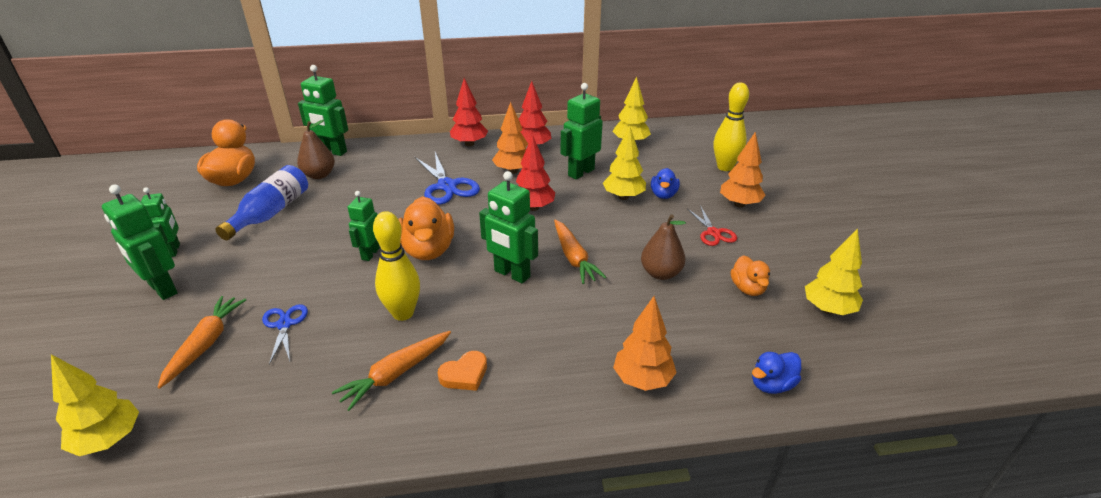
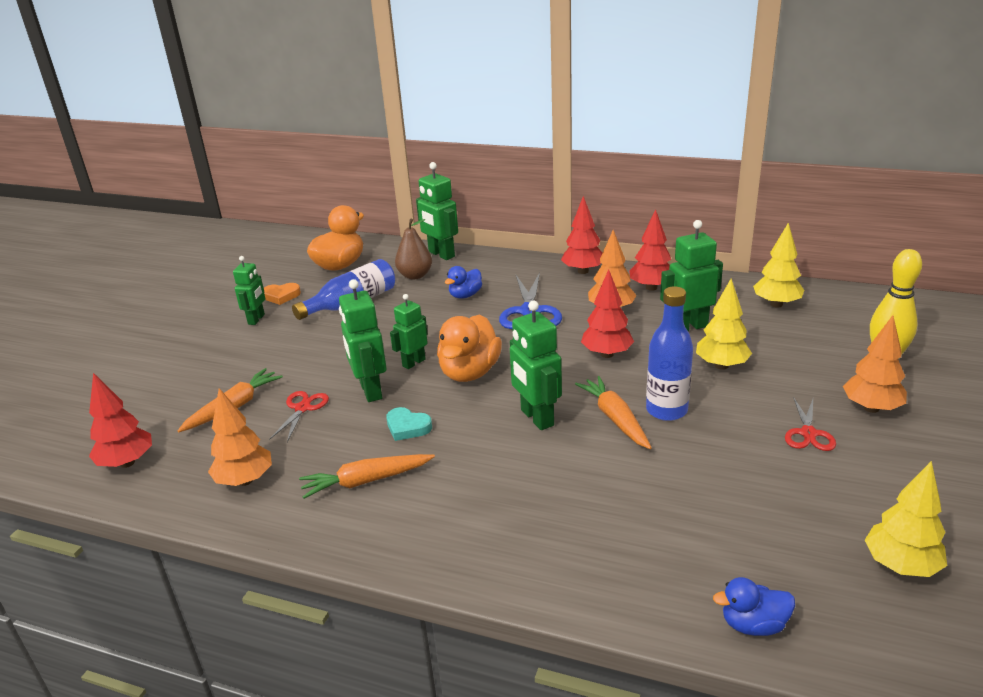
camera: 30 degrees right, 5 degrees down
yellow tree [51,354,139,456] -> red tree [89,373,152,468]
green robot [102,185,178,300] -> green robot moved to [339,279,387,402]
blue scissors [262,304,308,365] -> red scissors [269,391,329,442]
yellow bowling pin [373,211,420,321] -> turquoise heart [386,407,432,441]
orange heart [438,351,487,391] -> orange heart moved to [264,283,301,305]
orange carrot [554,220,606,284] -> orange carrot turned 150 degrees clockwise [575,376,652,449]
orange tree [613,296,677,391] -> orange tree moved to [208,388,272,486]
brown pear [641,214,686,280] -> none
blue duck [651,168,680,199] -> blue duck moved to [445,266,482,298]
orange duck [731,255,770,296] -> none
none -> blue bottle [646,286,693,421]

